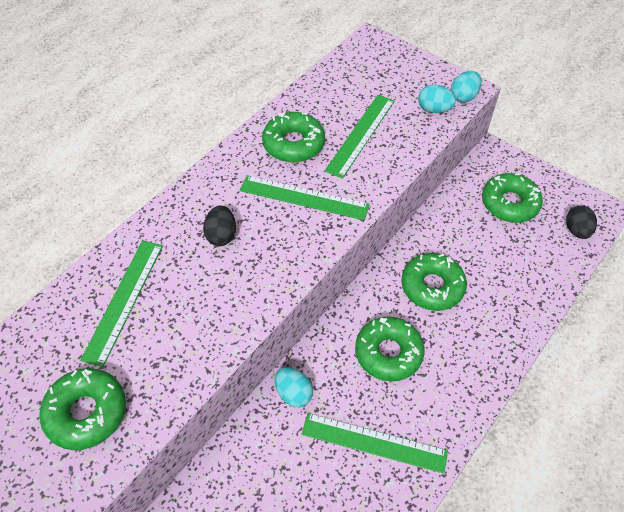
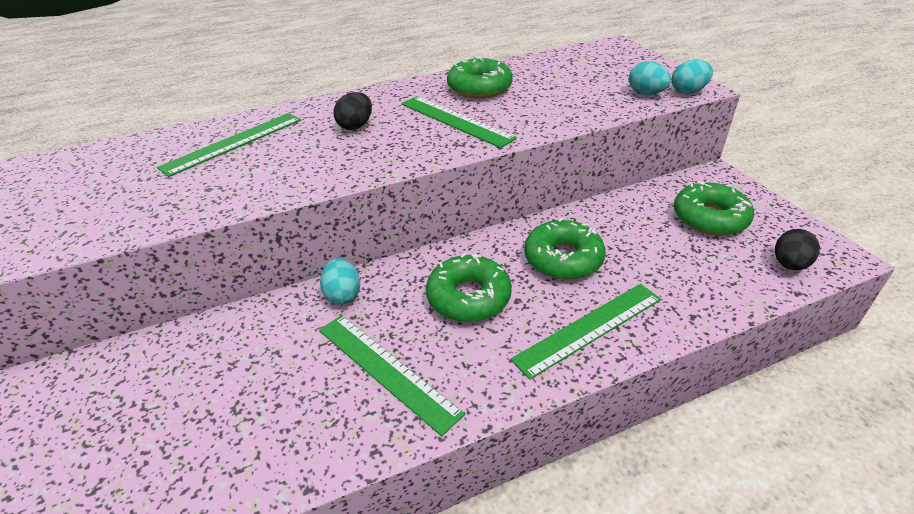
camera: 30 degrees right, 15 degrees down
green donut [39,368,126,450] -> none
green ruler [325,95,395,179] -> green ruler moved to [511,284,661,380]

